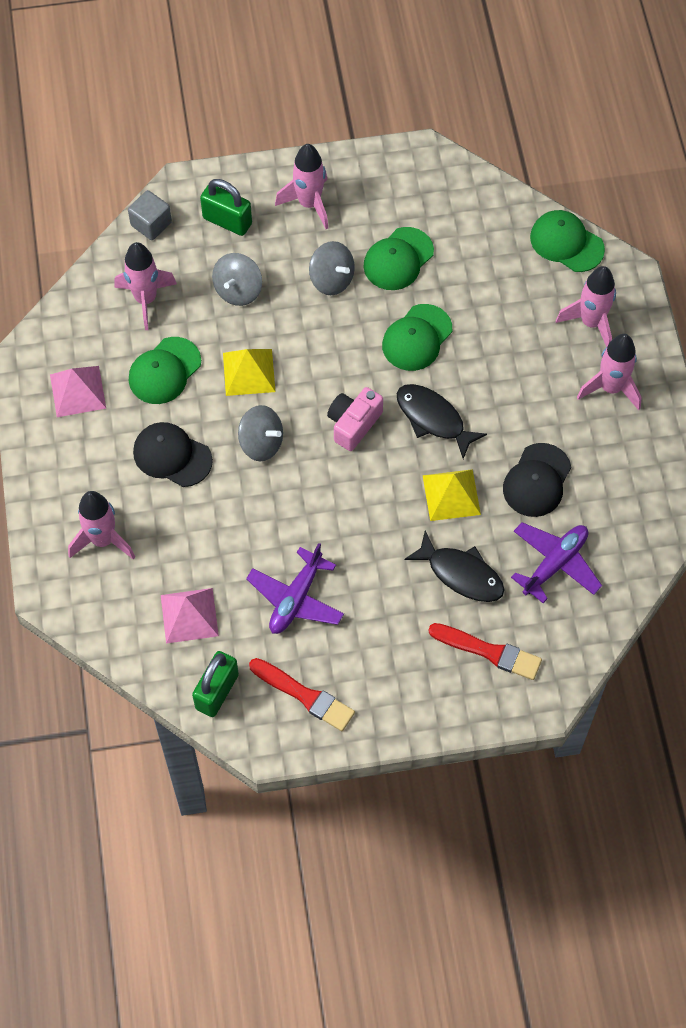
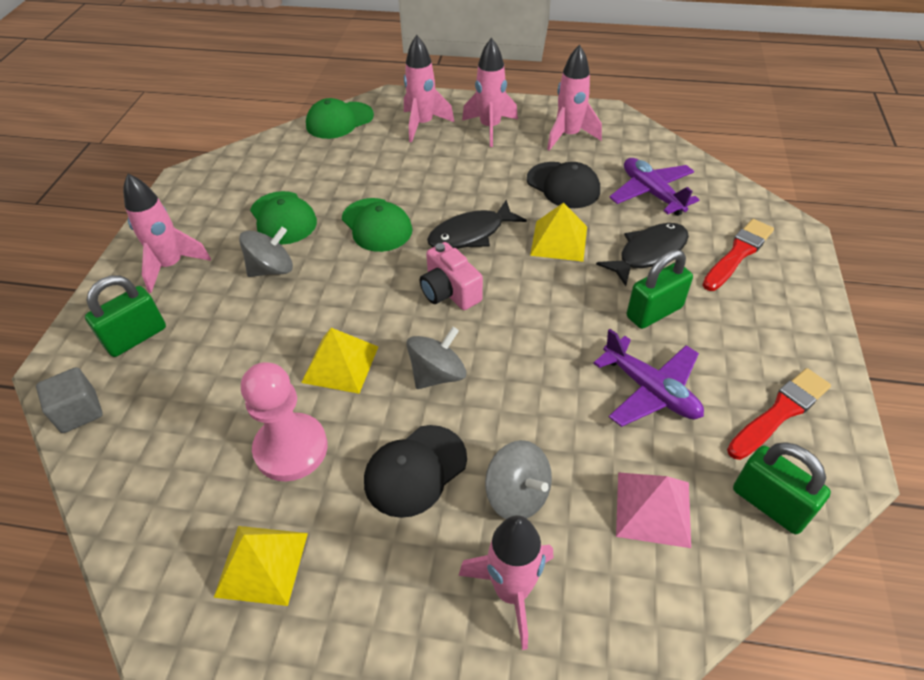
camera: 70 degrees left, 15 degrees down
pink pyramid [50,366,106,417] -> yellow pyramid [214,526,308,606]
pink rocket [115,242,177,330] -> pink rocket moved to [547,45,602,151]
green cap [129,337,201,404] -> pink pawn [241,362,327,482]
grey spinning top [212,253,262,306] -> grey spinning top moved to [485,440,552,519]
none -> green padlock [627,250,693,329]

